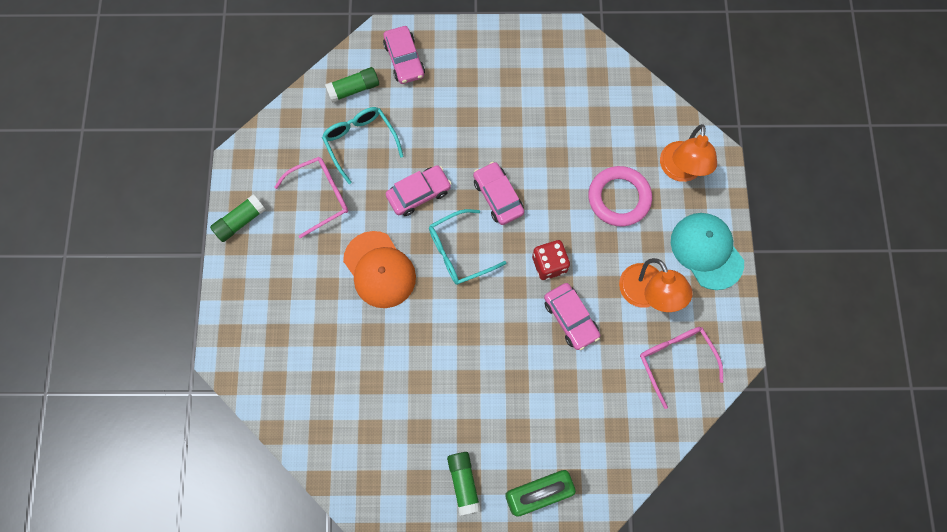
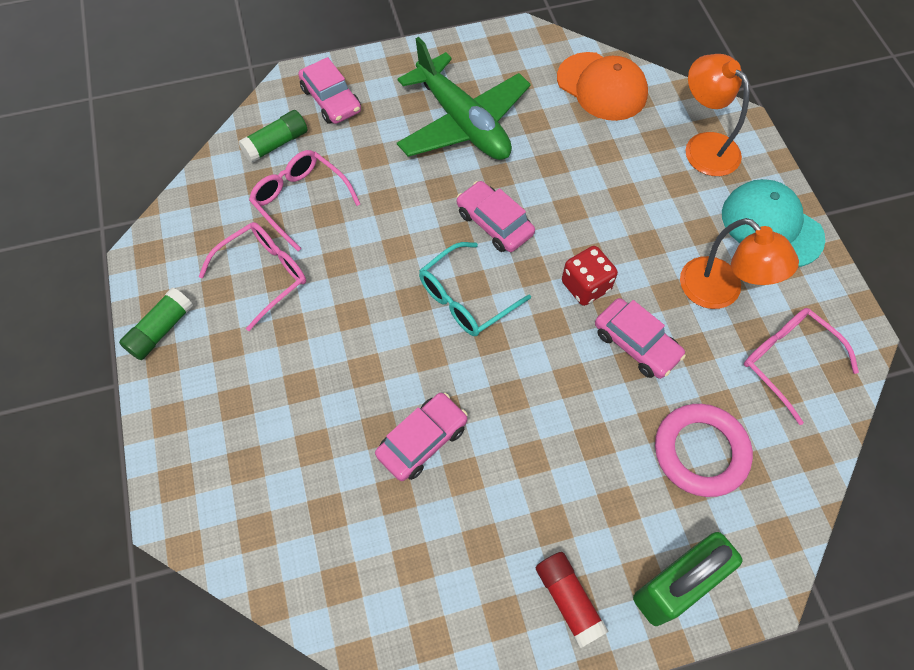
camera: 15 degrees left, 10 degrees down
turquoise glasses [322,107,404,184] -> pink glasses [249,150,360,251]
orange cap [343,231,416,308] -> orange cap moved to [557,52,648,121]
pink car [386,165,452,216] -> pink car moved to [375,393,468,481]
green glue stick [447,452,481,516] -> red glue stick [536,552,609,648]
pink ring [589,166,652,226] -> pink ring moved to [655,404,753,497]
orange lamp [660,124,717,182] -> orange lamp turned 150 degrees clockwise [686,54,750,176]
none -> green plane [397,37,531,160]

